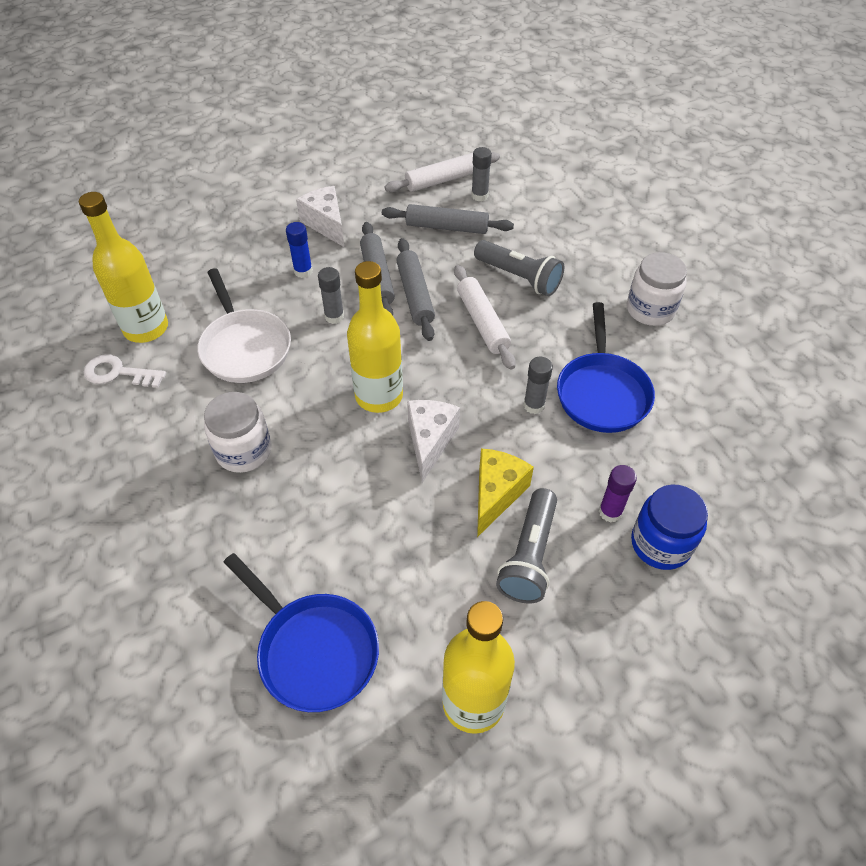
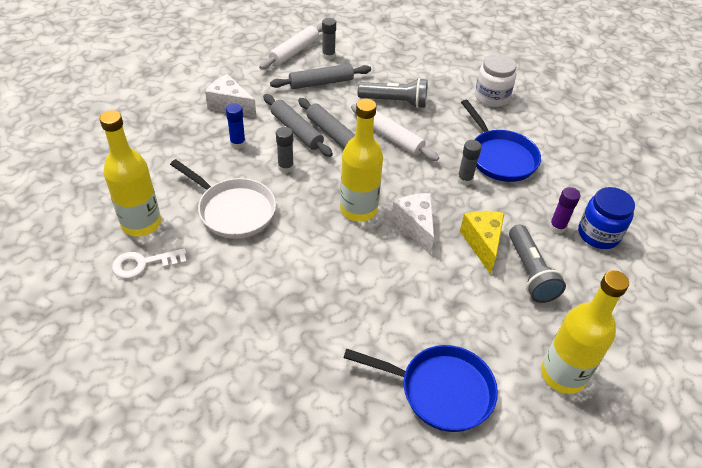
camera: 30 degrees left, 5 degrees down
white jar [204,392,271,473] -> none

